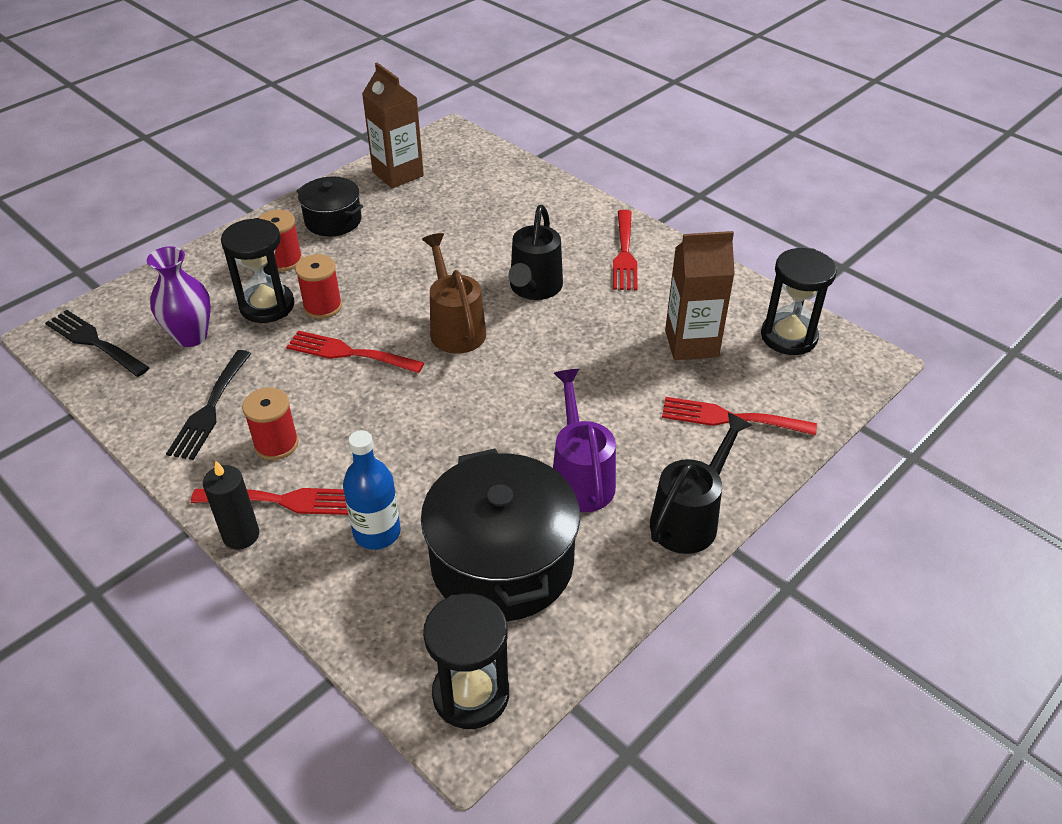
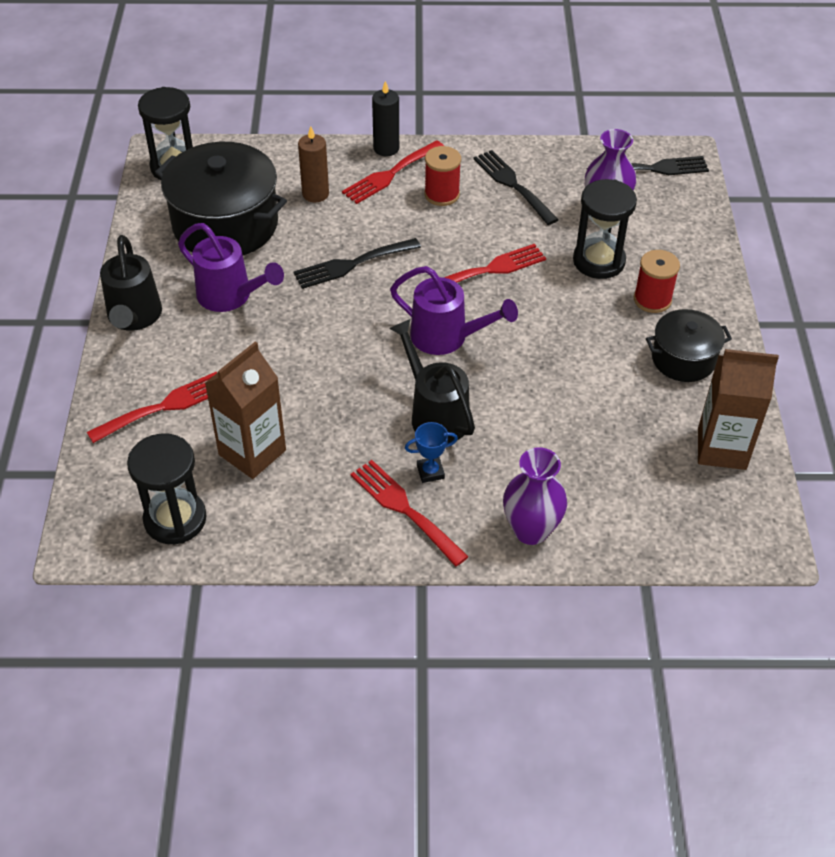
camera: 135 degrees right, 5 degrees up
red spool [295,254,342,319] -> none
blue bottle [343,430,401,550] -> brown candle [298,126,329,202]
brown watering can [422,233,486,354] -> purple watering can [390,266,518,355]
none -> black fork [293,238,421,289]
none -> blue trophy [405,422,458,483]
none -> purple vase [503,447,567,545]

